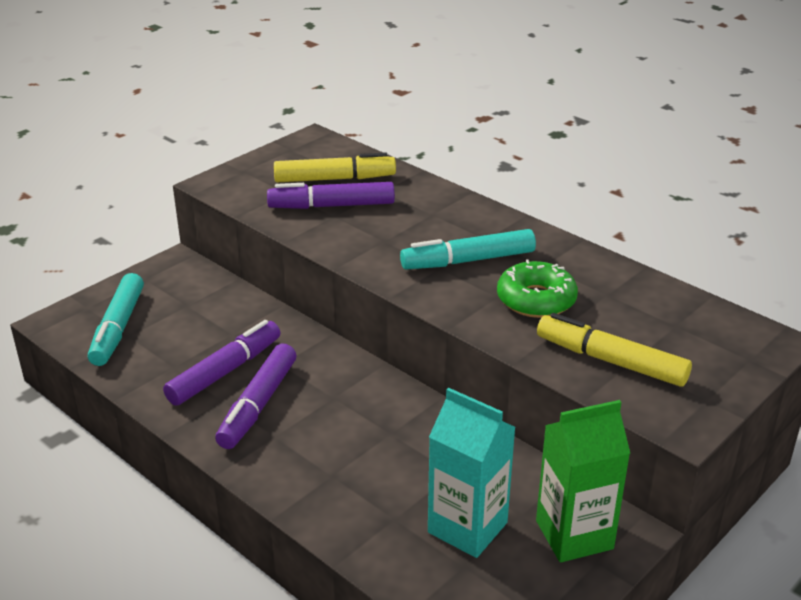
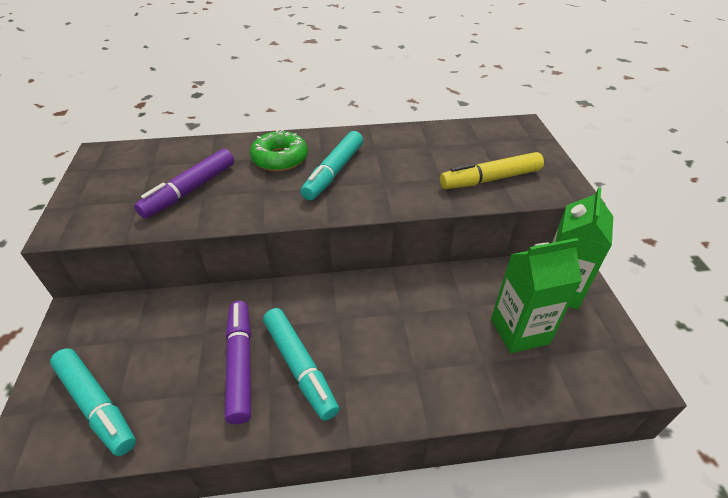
camera: 50 degrees left, 10 degrees up
purple marker [215,344,296,449] -> turquoise marker [263,308,339,421]
yellow marker [274,153,396,182] -> none
turquoise carton [428,388,516,558] -> green carton [491,238,582,353]
green donut [497,259,578,318] -> green donut moved to [250,130,308,171]

